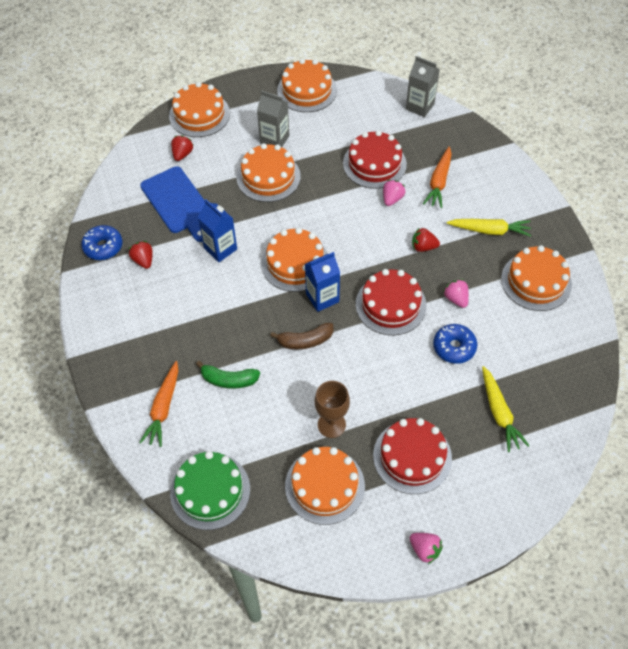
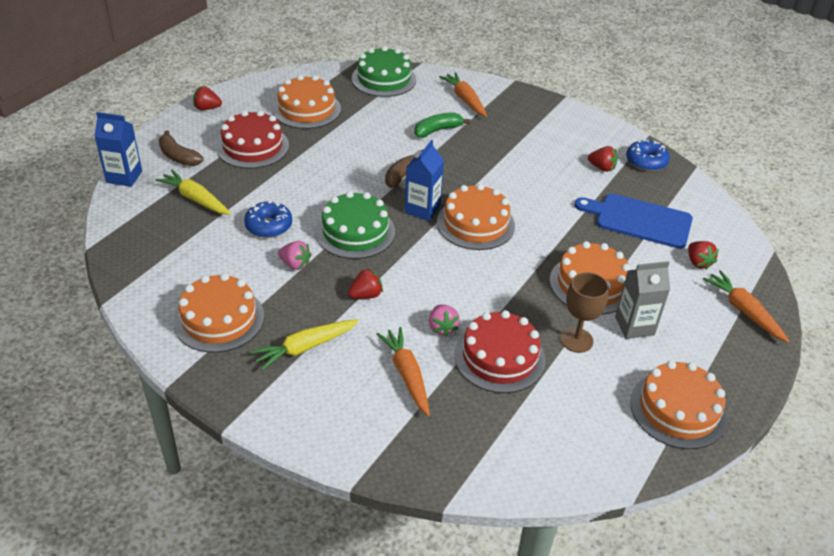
camera: 140 degrees right, 15 degrees down
orange cake [169,82,230,137] -> orange carrot [703,270,790,343]
blue carton [198,199,237,262] -> blue carton moved to [94,112,142,187]
brown goblet [315,381,350,438] -> brown goblet moved to [560,272,609,353]
red cake [356,269,427,335] -> green cake [315,191,395,259]
grey carton [406,56,440,117] -> none
pink strawberry [410,533,443,564] -> red strawberry [193,86,222,110]
none -> brown banana [159,130,203,166]

